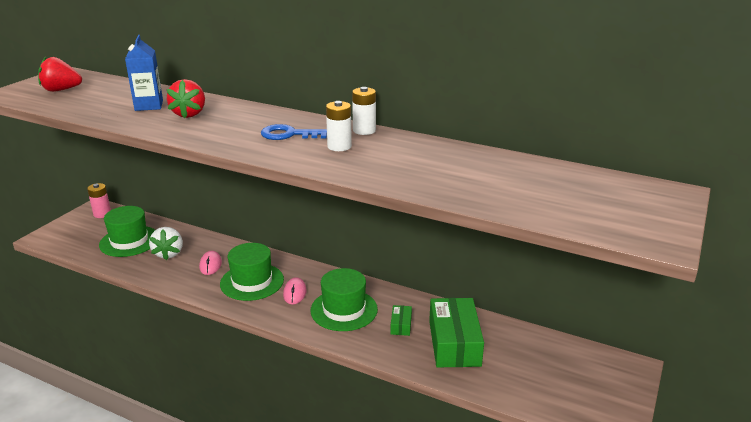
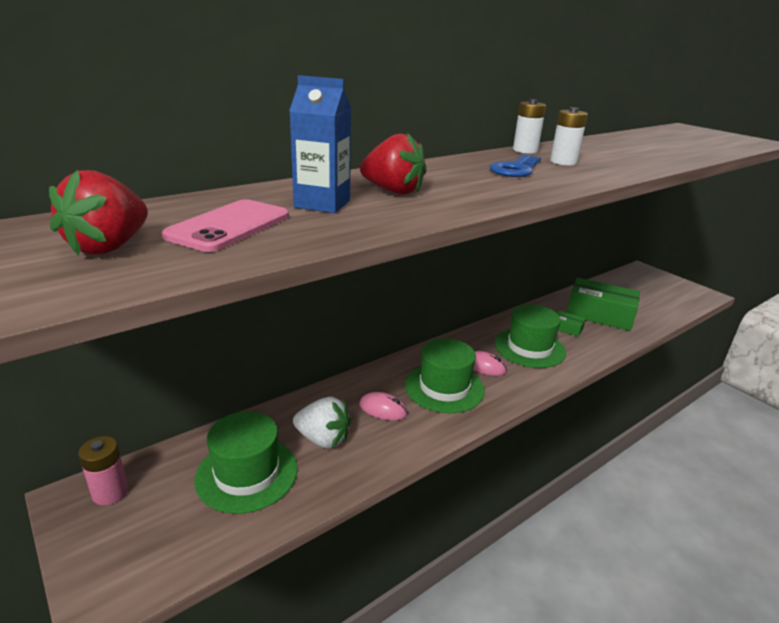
camera: 65 degrees left, 0 degrees up
none -> pink phone [162,199,289,252]

